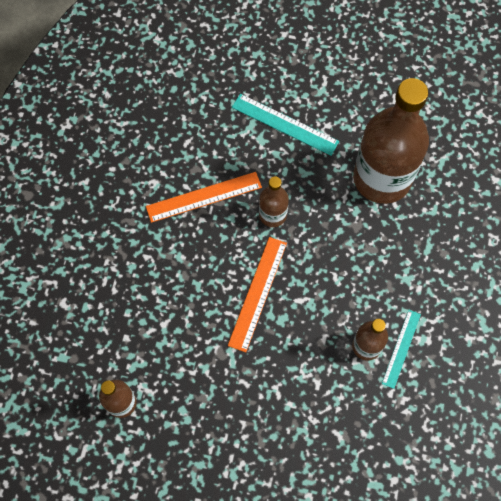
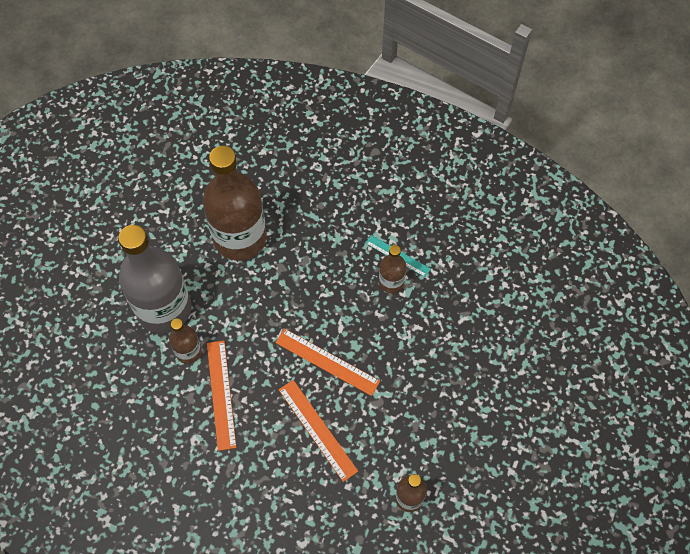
camera: 80 degrees left, 5 degrees down
turquoise ruler [232,94,339,156] -> grey bottle [118,225,192,333]
brown bottle [259,176,289,227] -> brown bottle moved to [169,319,202,364]
none -> orange ruler [278,380,358,482]

